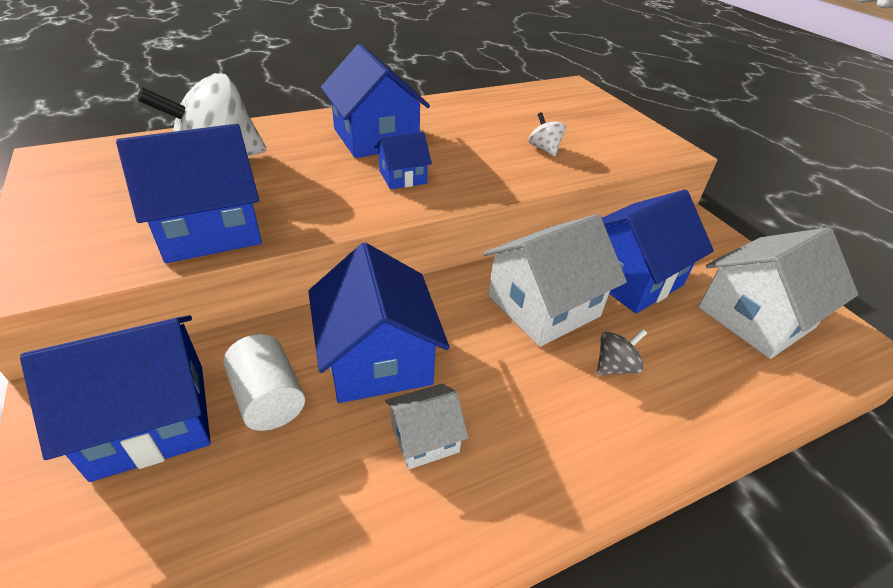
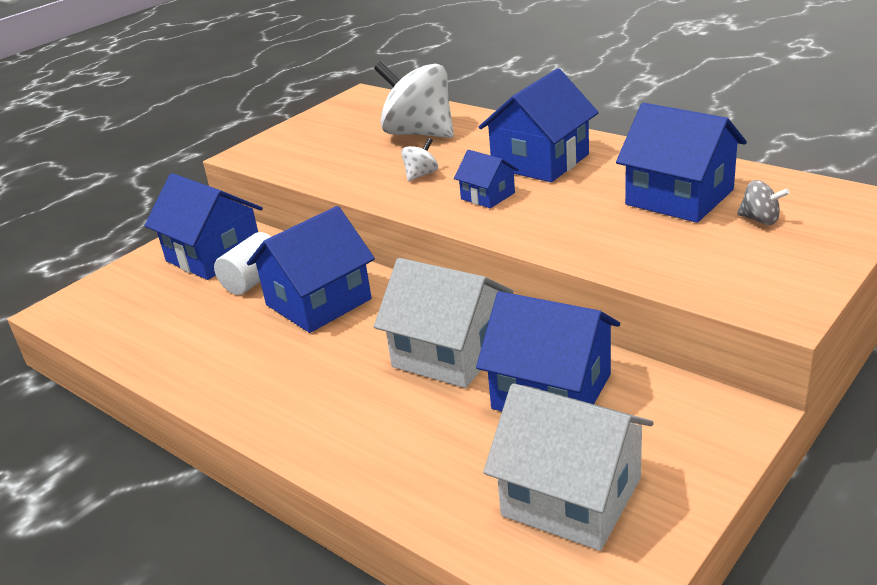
camera: 70 degrees right, 10 degrees down
blue house [116,124,262,263] -> blue house moved to [616,103,747,223]
white house [385,384,468,469] -> none
white spinning top [528,112,566,156] -> white spinning top moved to [401,138,438,182]
grey spinning top [597,329,647,375] -> grey spinning top moved to [737,180,790,225]

